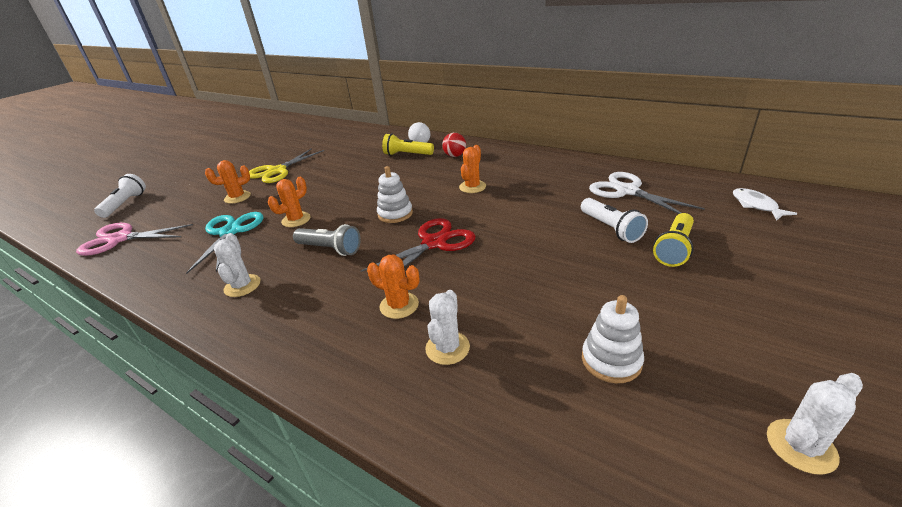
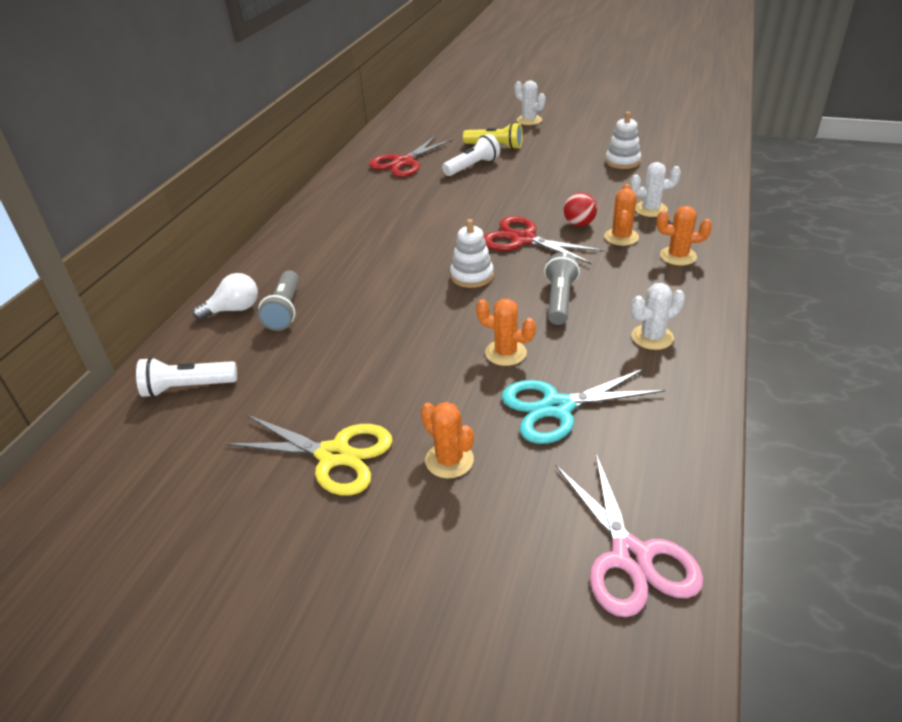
camera: 105 degrees left, 5 degrees up
white flashlight [94,174,146,218] -> white flashlight moved to [136,357,237,398]
yellow flashlight [382,134,434,156] -> grey flashlight [258,270,299,331]
red ball [442,133,466,157] -> red ball moved to [563,192,597,226]
orange cactus [459,145,486,193] -> orange cactus moved to [657,206,712,266]
white scissors [589,172,705,214] -> red scissors [369,135,454,177]
white fish [733,188,798,220] -> none
white cactus [767,373,863,475] -> white cactus moved to [515,80,546,125]

